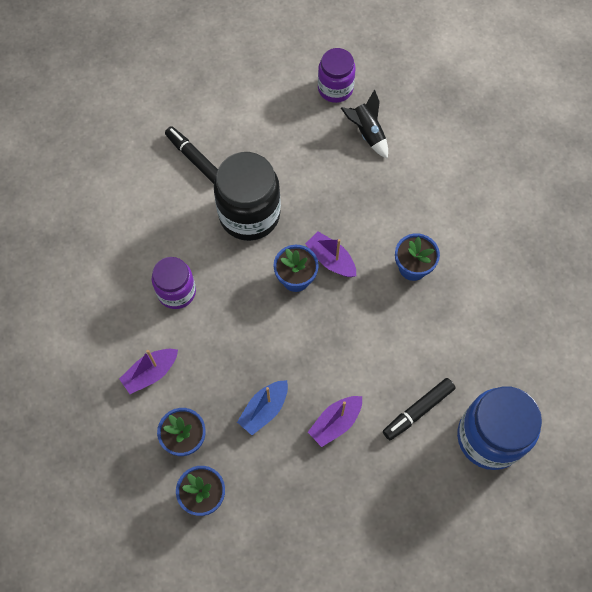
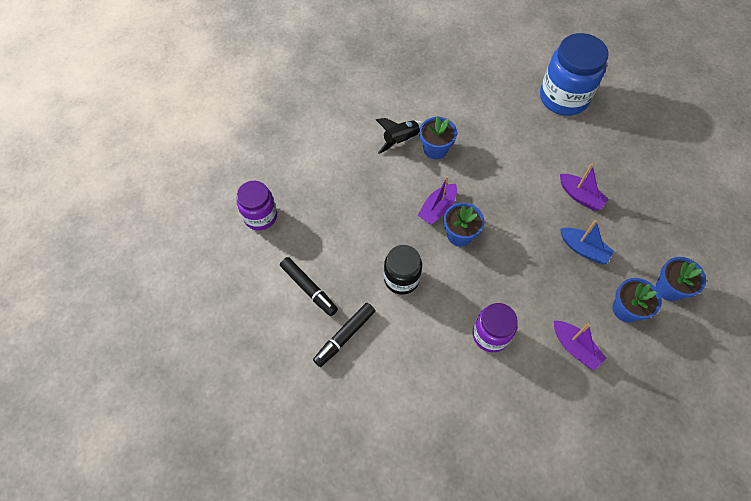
camera: 95 degrees left, 5 degrees down
black jar [214,152,281,241] -> black jar [384,245,422,295], size x0.61
black rocket [341,90,388,159] -> black rocket moved to [376,118,423,154]
black marker [383,378,456,440] -> black marker moved to [280,257,338,316]

